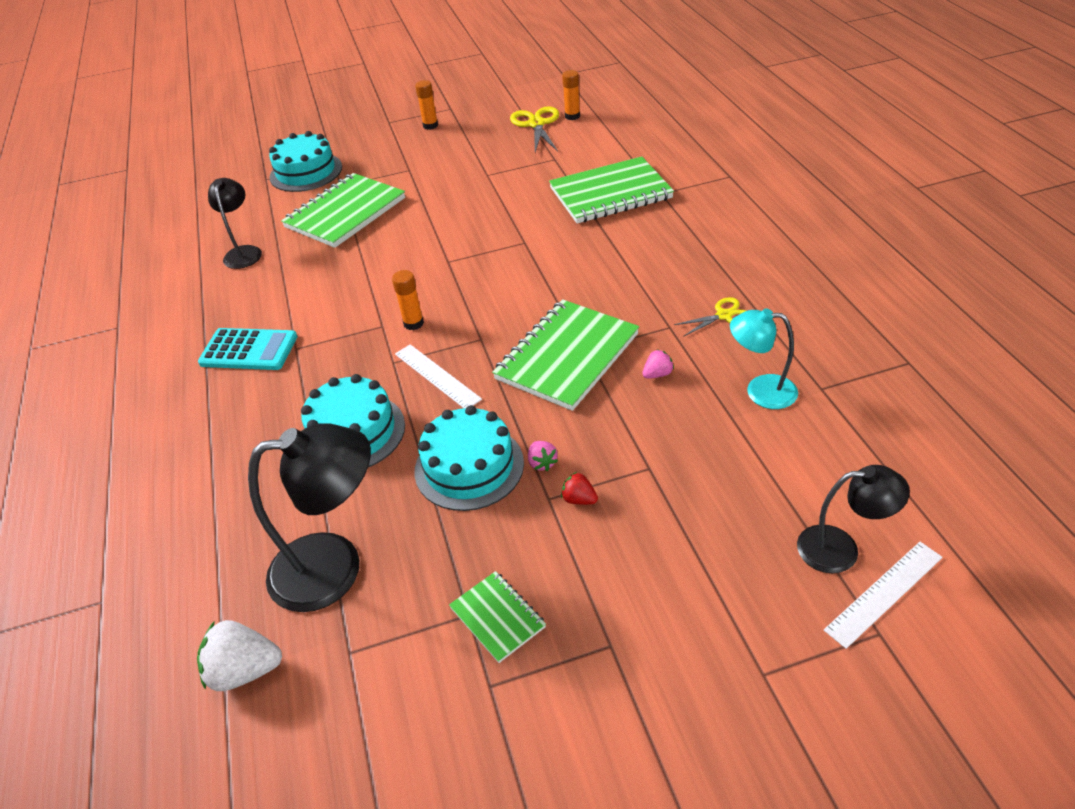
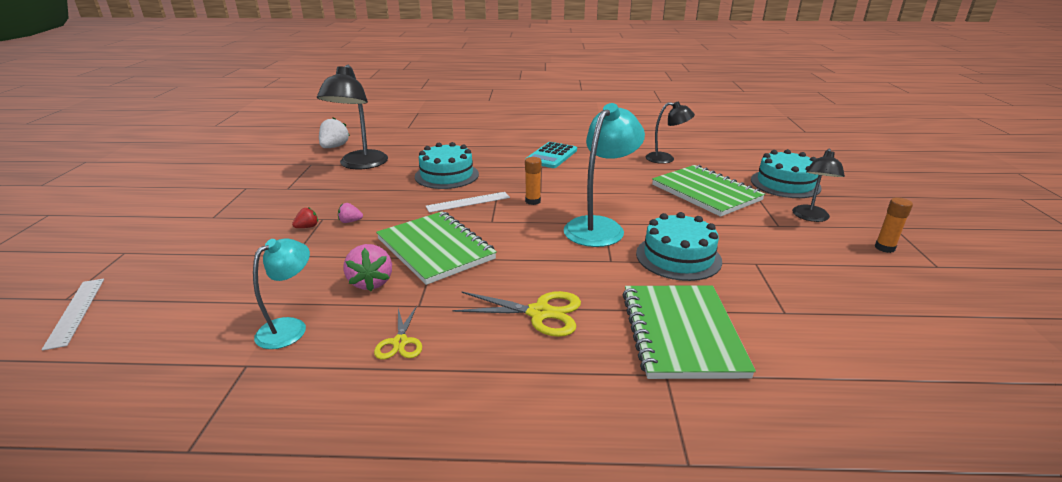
camera: 105 degrees right, 15 degrees down
turquoise cake [414,405,524,511] -> turquoise cake moved to [636,212,722,281]
green notebook [449,571,546,663] -> none
yellow scissors [510,106,559,153] -> yellow scissors moved to [453,291,581,337]
orange glue stick [562,70,580,120] -> none
pink strawberry [642,349,674,379] -> pink strawberry [344,244,392,291], size x1.86
black lamp [797,465,910,573] -> black lamp moved to [792,148,845,222]
none -> turquoise lamp [564,103,645,247]

